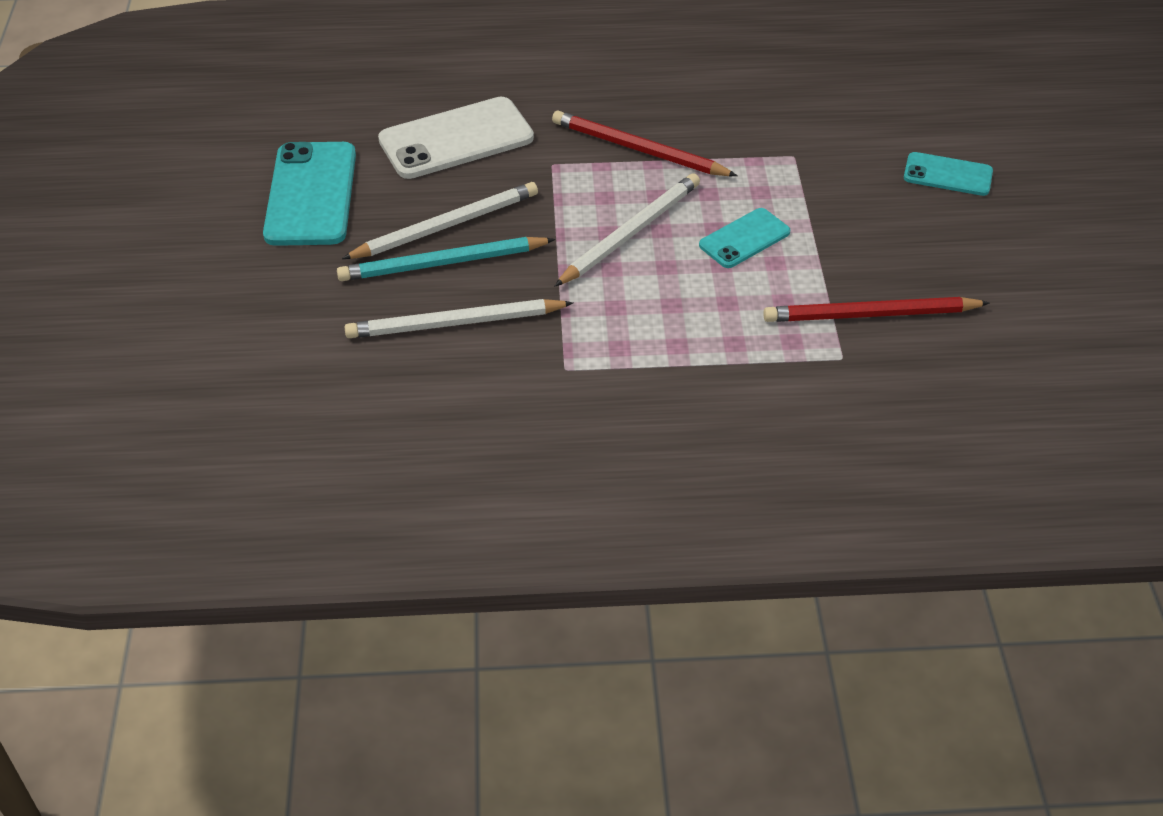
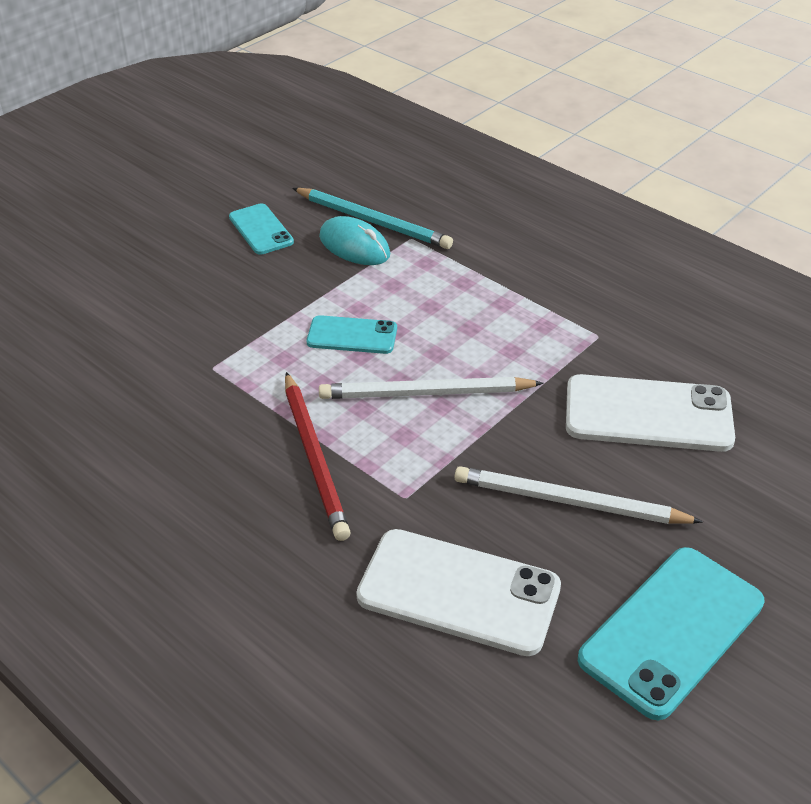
camera: 135 degrees left, 5 degrees down
turquoise pencil [337,237,555,281] -> turquoise pencil moved to [292,188,453,249]
white pencil [345,299,573,338] -> white phone [566,374,735,452]
red pencil [763,297,990,322] -> turquoise mouse [319,216,390,265]
turquoise phone [904,152,993,196] -> turquoise phone moved to [229,204,294,255]

